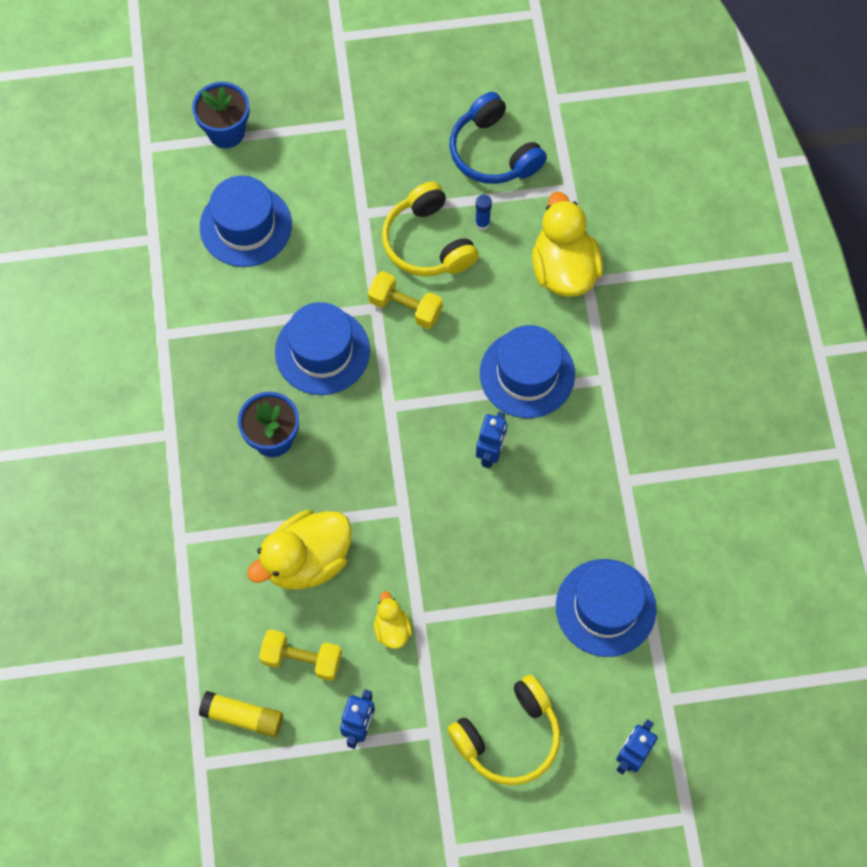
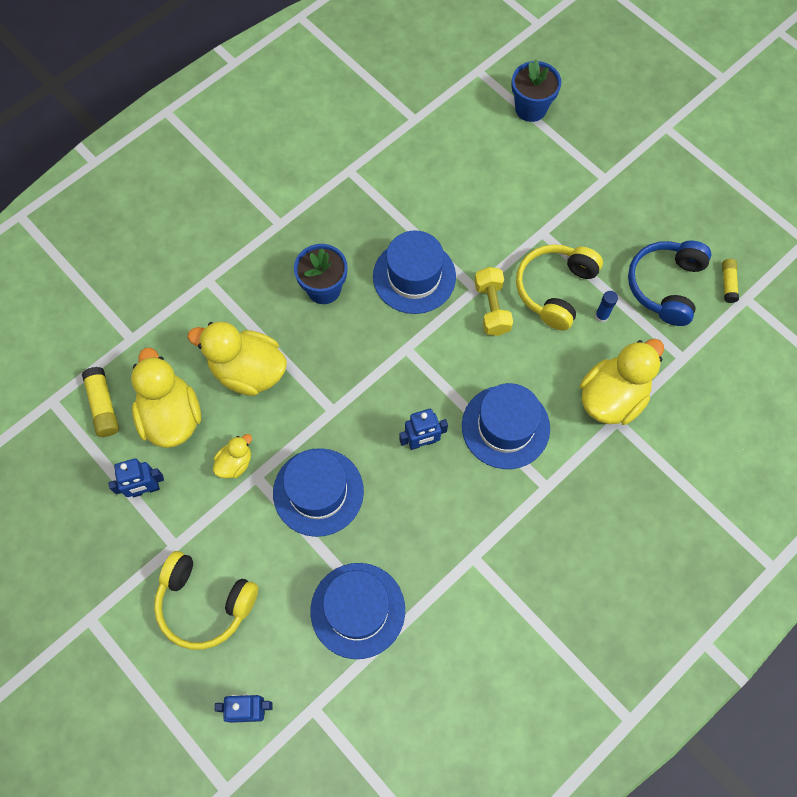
camera: 55 degrees right, 0 degrees up
blue hat [200,176,292,267] -> blue hat moved to [273,448,364,537]
yellow dumbbell [259,630,342,681] -> yellow duck [131,348,201,448]
none -> yellow glue stick [722,259,739,303]

